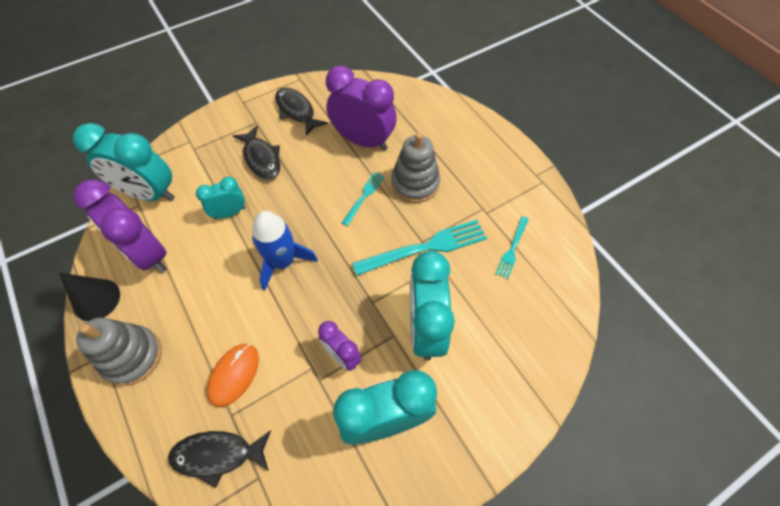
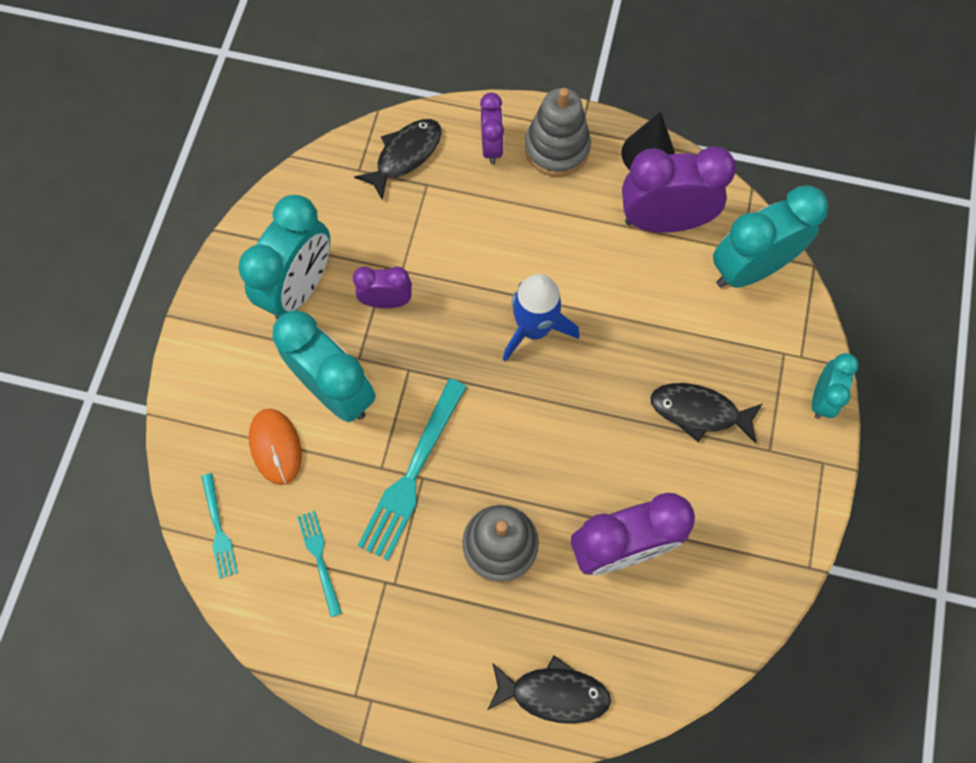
camera: 135 degrees right, 10 degrees up
turquoise clock [196,177,245,219] -> turquoise clock moved to [812,353,859,419]
orange mouse [207,344,259,407] -> orange mouse moved to [249,409,302,485]
black fish [275,88,328,136] -> black fish moved to [487,656,611,724]
turquoise fork [342,172,384,226] -> turquoise fork moved to [201,473,238,579]
none -> purple clock [480,92,504,165]

